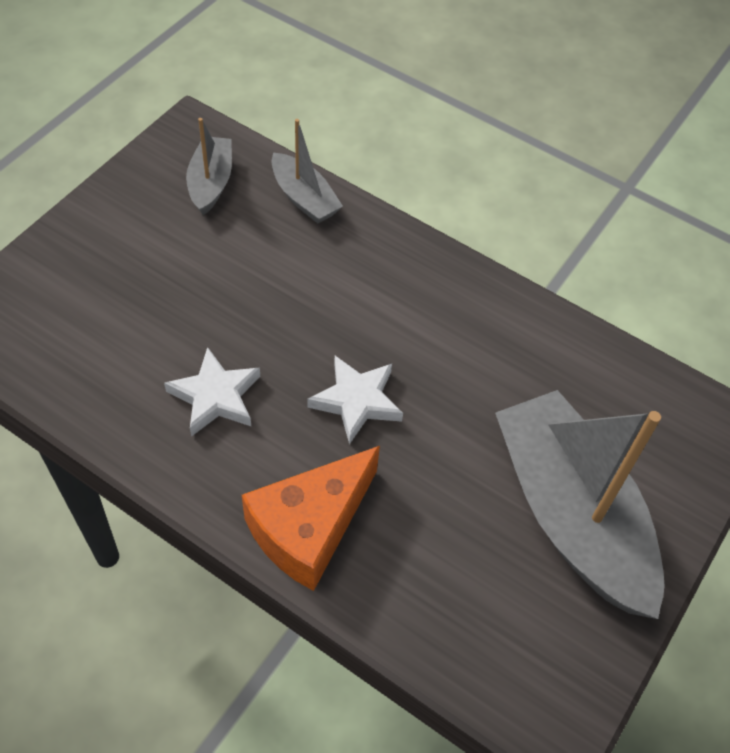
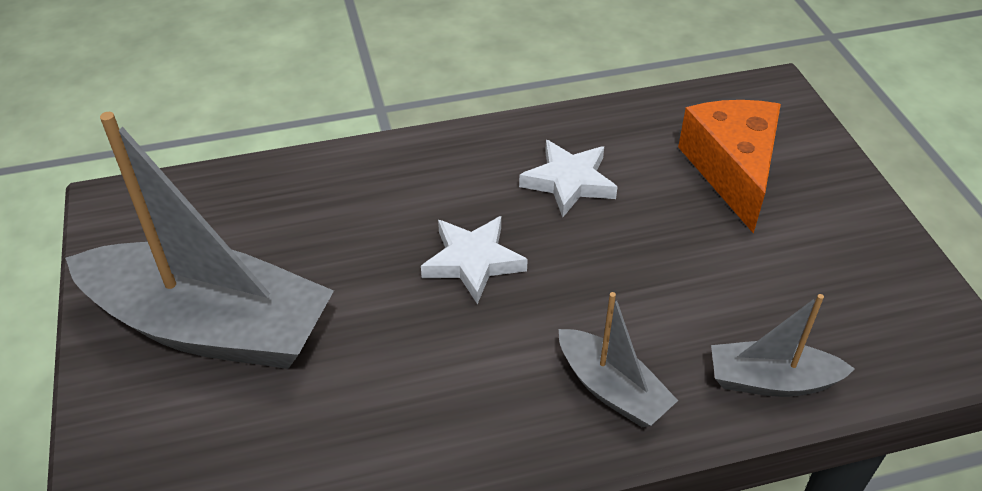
camera: 135 degrees right, 10 degrees down
grey boat [186,118,232,215] -> grey boat moved to [559,292,678,427]
orange cheese [242,446,380,591] -> orange cheese moved to [678,100,781,234]

